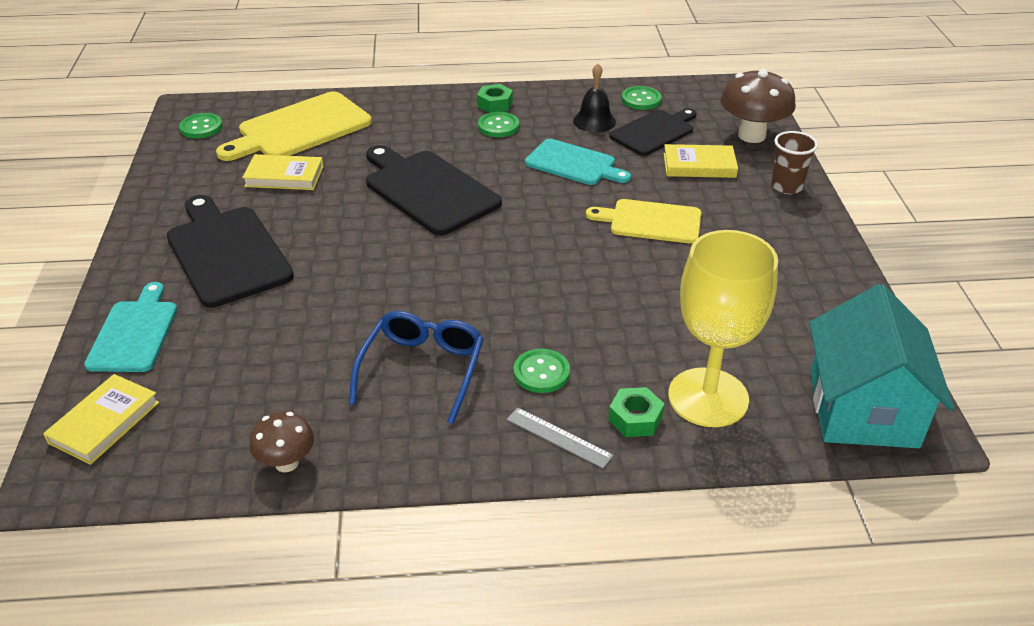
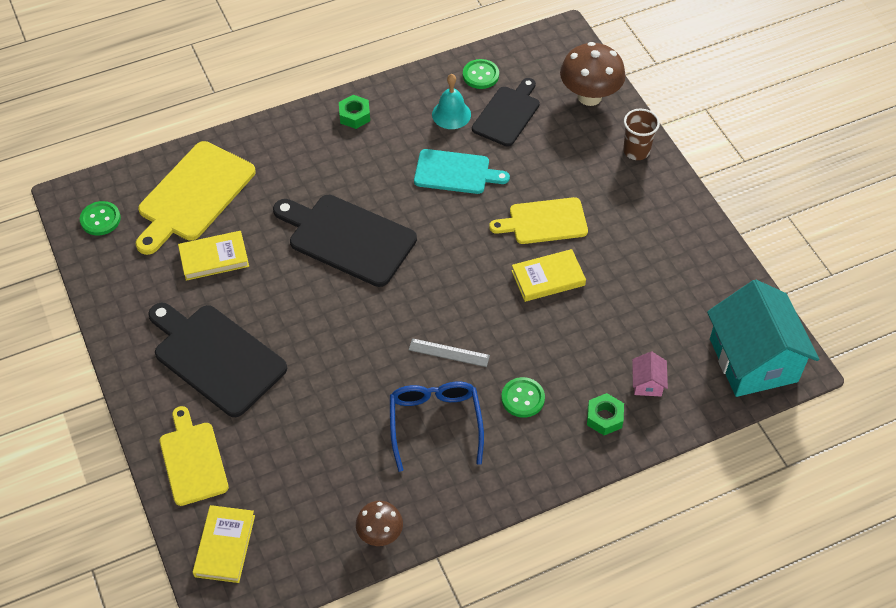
camera: 20 degrees left, 15 degrees up
turquoise cutting board [84,282,177,372] -> yellow cutting board [160,406,229,506]
green button [478,112,519,137] -> none
grey ruler [506,407,614,469] -> grey ruler moved to [409,338,490,367]
black bell [573,63,616,132] -> turquoise bell [432,74,471,129]
yellow book [663,144,738,178] -> yellow book moved to [511,249,586,302]
yellow goblet [668,230,778,427] -> pink house [632,352,668,396]

